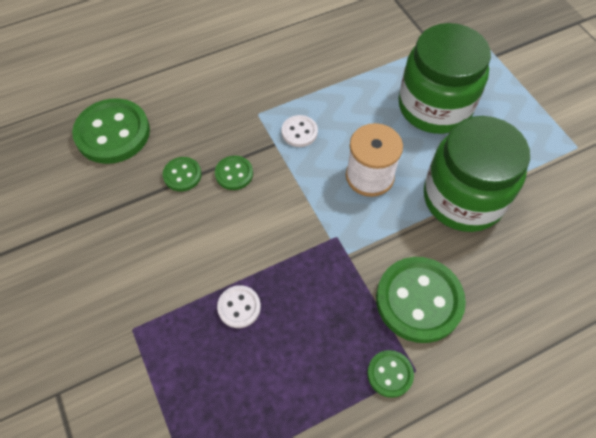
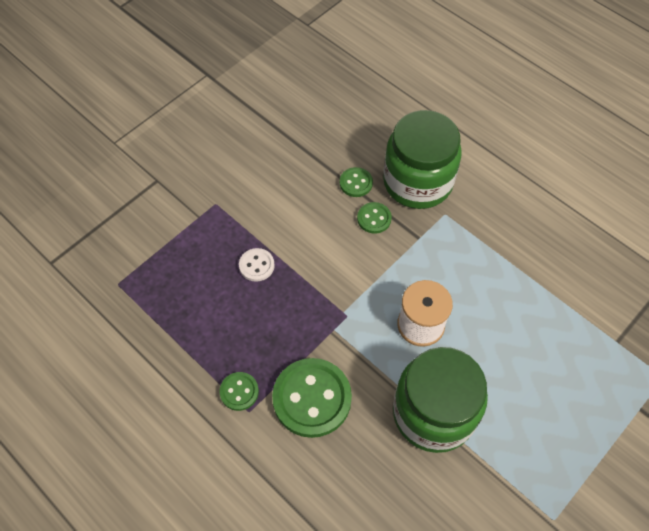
camera: 70 degrees right, 0 degrees up
green button [72,98,150,164] -> none
white button [281,115,318,147] -> none
green jar [398,23,491,134] -> green jar moved to [383,110,462,209]

